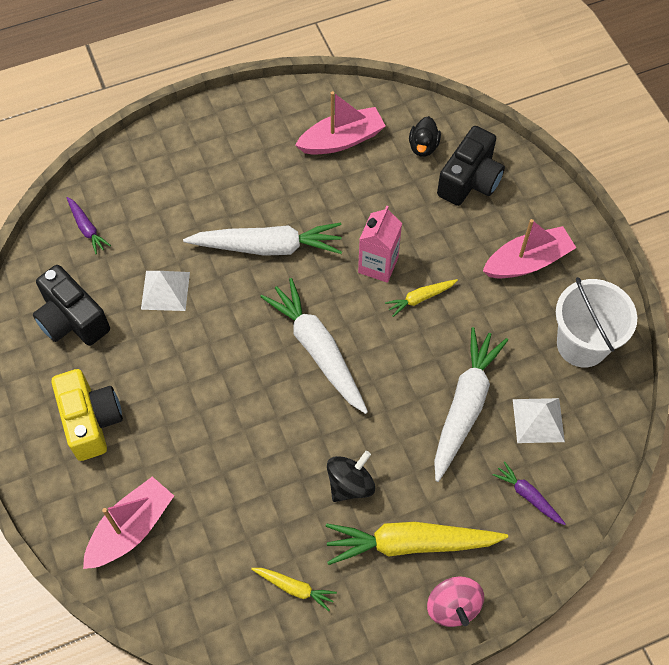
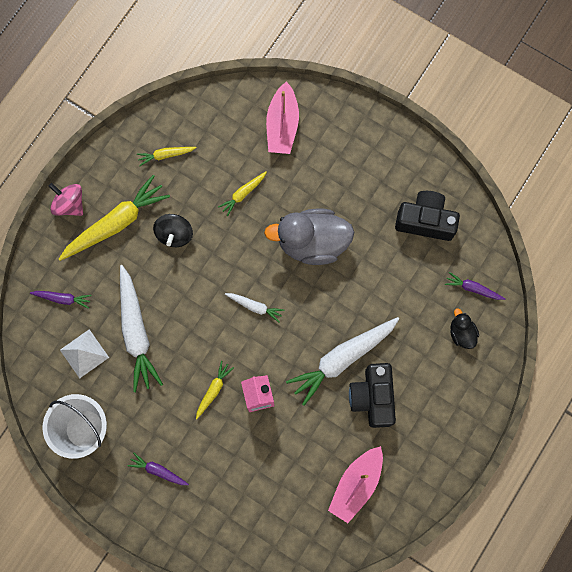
camera: 145 degrees right, 15 degrees up
yellow camera [51,369,123,461] -> none
white pyramid [141,271,190,311] -> none
white carrot [260,278,368,414] -> white carrot [225,293,285,323], size x0.48
black duck [409,116,441,157] -> black duck moved to [450,308,479,349]
black camera [437,126,505,206] -> black camera moved to [349,363,396,428]
pink boat [483,219,576,278] -> purple carrot [128,453,189,485]
none -> yellow carrot [218,171,267,216]
none -> grey duck [264,208,354,265]

